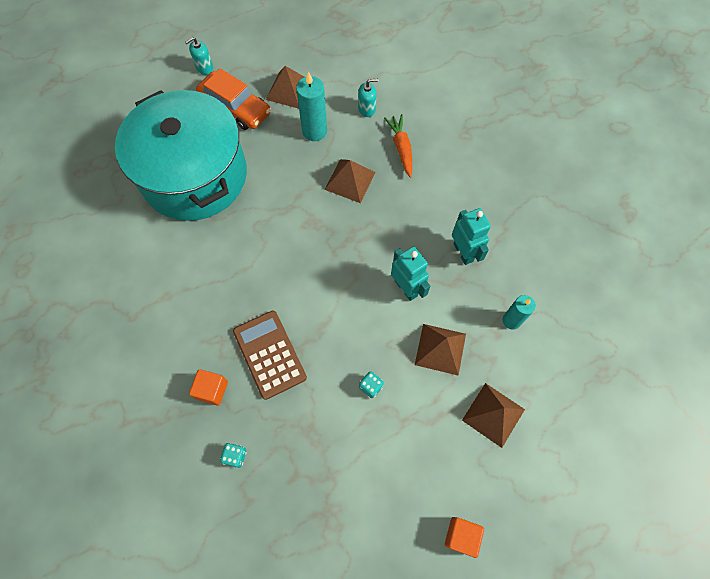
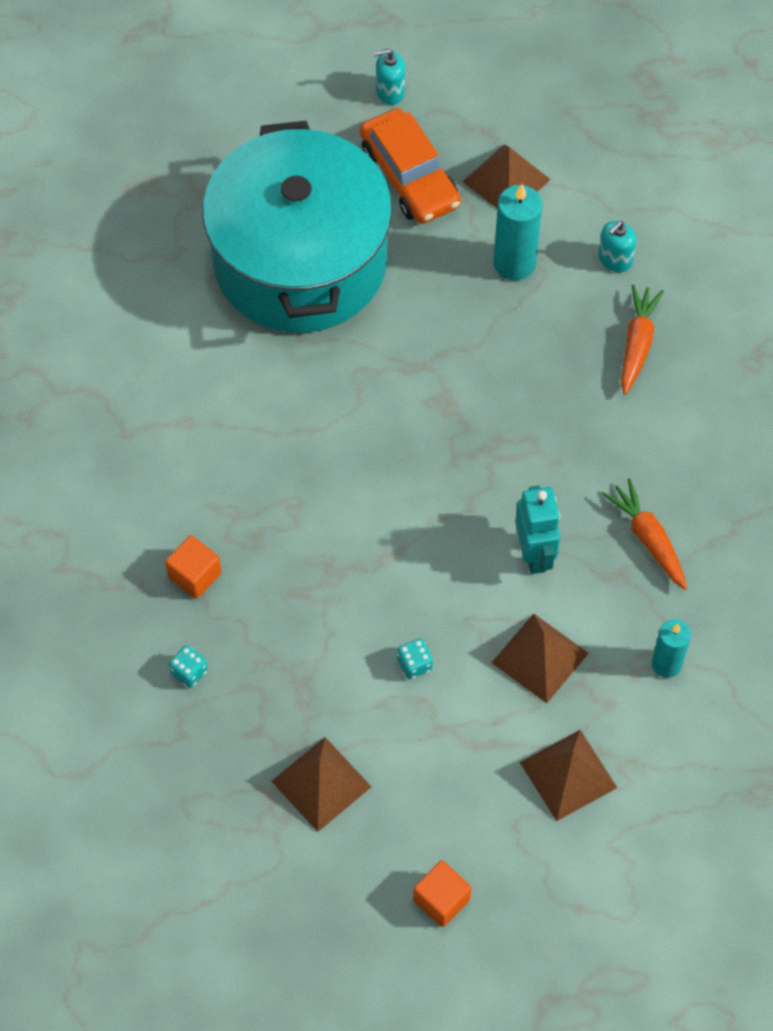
camera: 25 degrees right, 5 degrees down
brown calculator [233,310,307,400] -> none
brown pyramid [324,159,376,203] -> brown pyramid moved to [271,737,371,832]
turquoise soap dispenser [358,79,378,117] -> turquoise soap dispenser turned 120 degrees clockwise [598,221,636,272]
turquoise robot [452,208,491,265] -> orange carrot [602,478,687,590]

